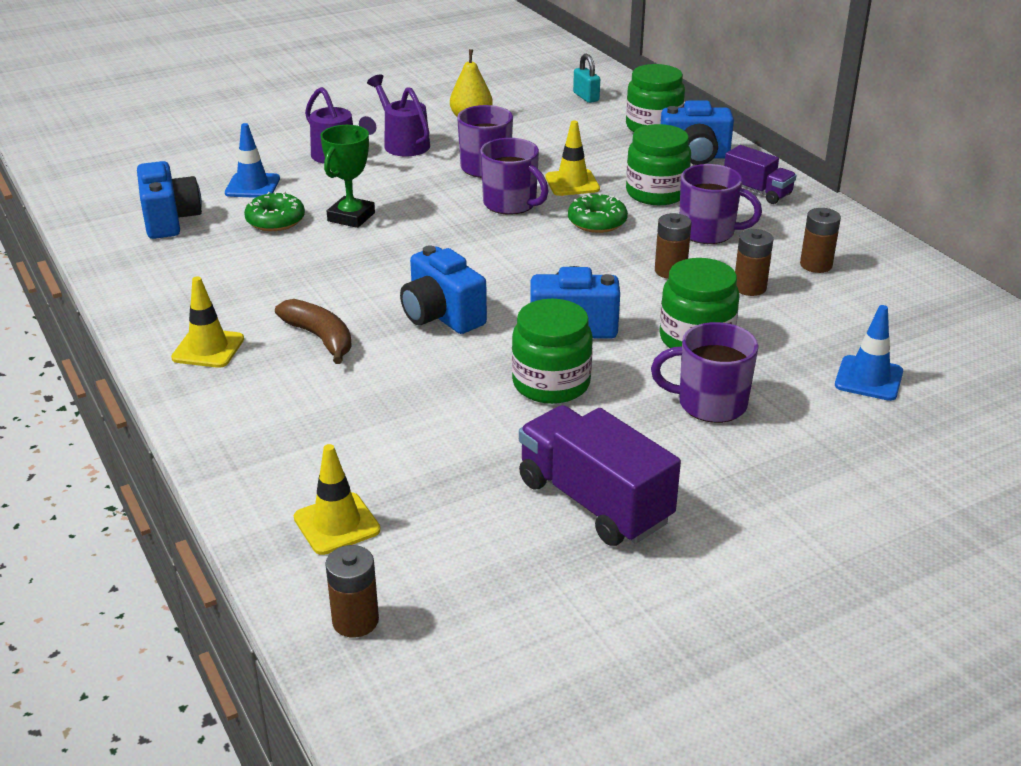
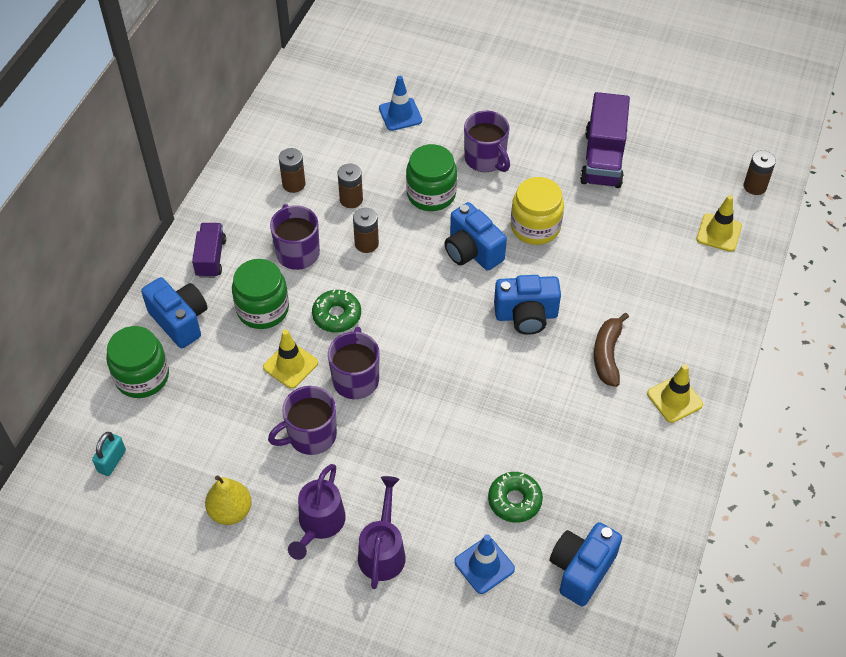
camera: 130 degrees left, 20 degrees up
green trophy [321,125,375,228] -> none
blue camera [400,245,487,334] -> blue camera turned 75 degrees clockwise [494,275,561,335]
green jar [512,299,593,404] -> yellow jar [511,177,564,245]

